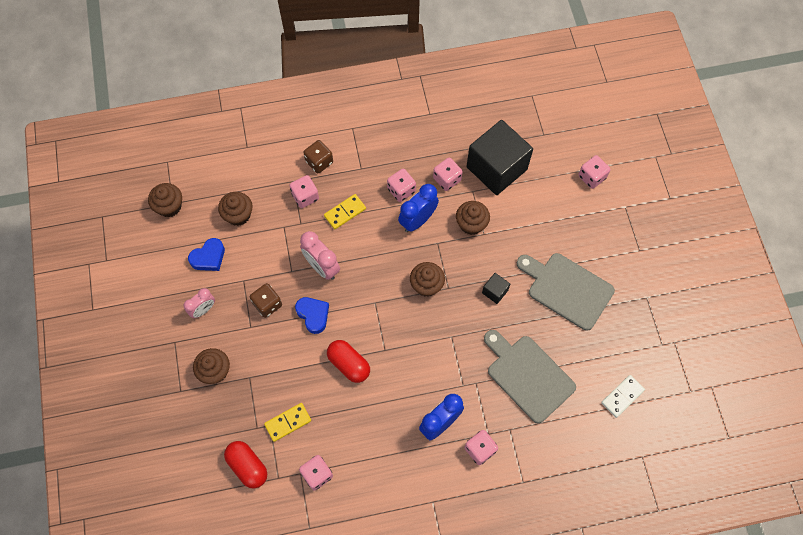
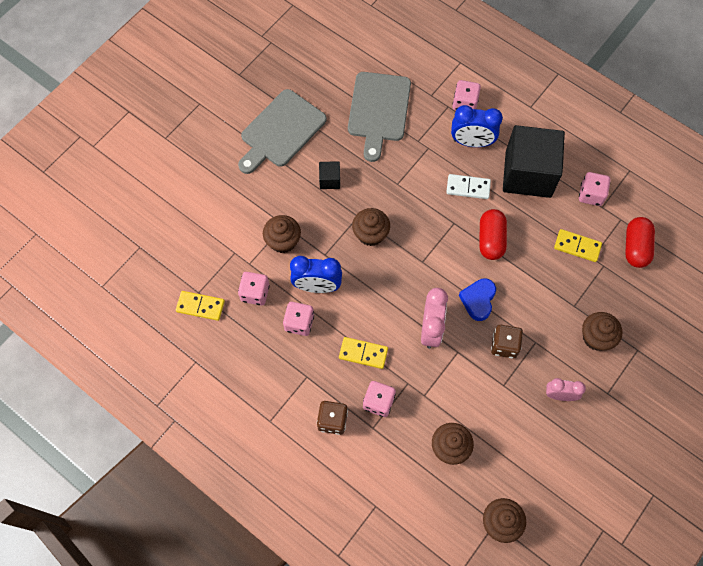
camera: 130 degrees left, 0 degrees up
blue heart [188,238,225,271] -> none
black cube [466,120,533,195] -> black cube moved to [503,125,565,198]
grey cutting board [517,253,615,331] -> grey cutting board turned 45 degrees clockwise [238,89,327,174]
pink dice [578,155,610,189] -> none
white domino [601,375,645,418] -> white domino moved to [446,174,491,199]
none -> yellow domino [176,291,225,321]

